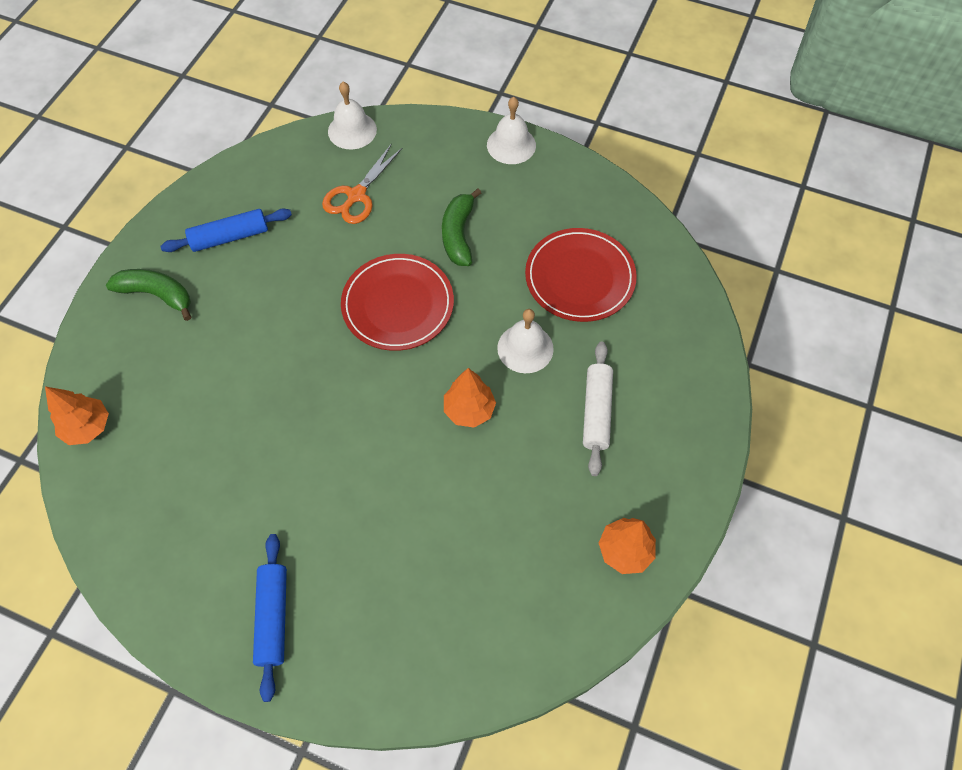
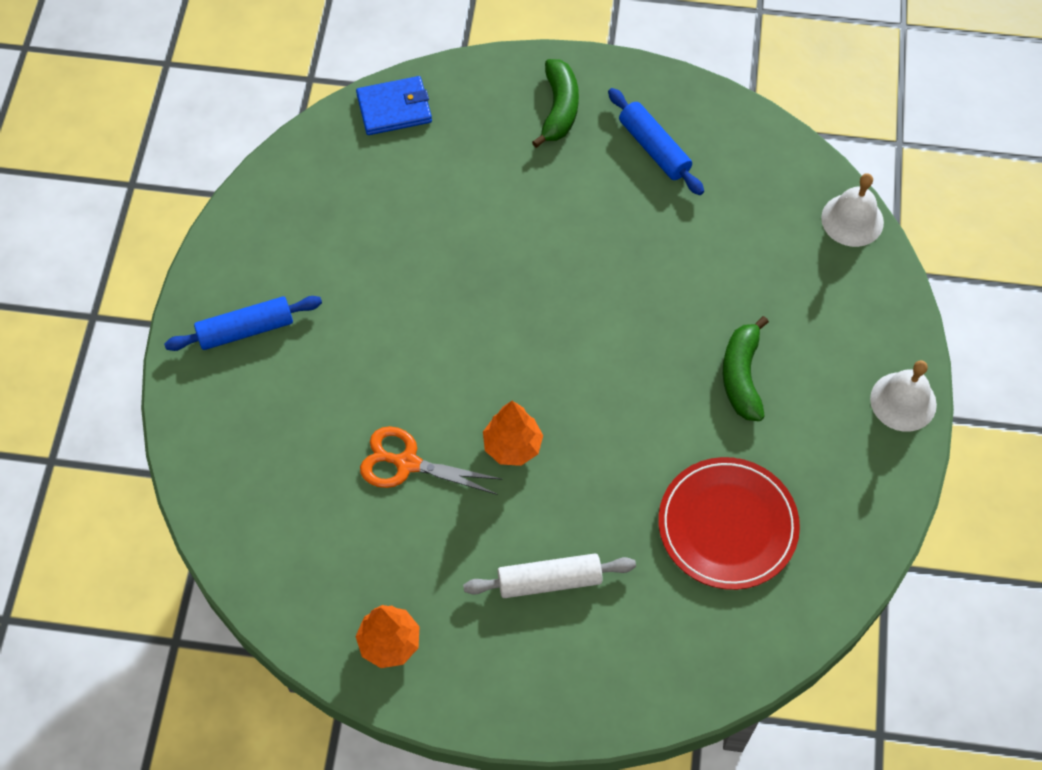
camera: 75 degrees right, 0 degrees up
orange tree [45,387,109,445] -> blue wallet [356,76,432,135]
orange scissors [322,143,402,224] -> orange scissors moved to [360,426,503,495]
red plate [341,254,454,351] -> none
green banana [442,188,481,266] -> green banana turned 75 degrees counterclockwise [723,316,769,421]
white bell [497,309,554,373] -> none

